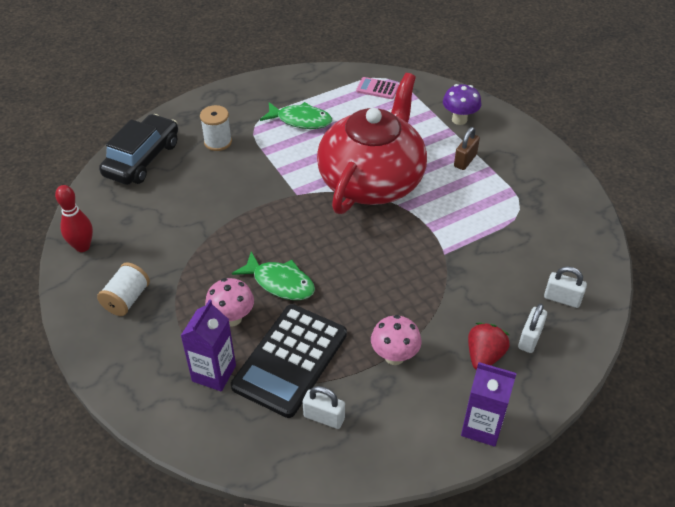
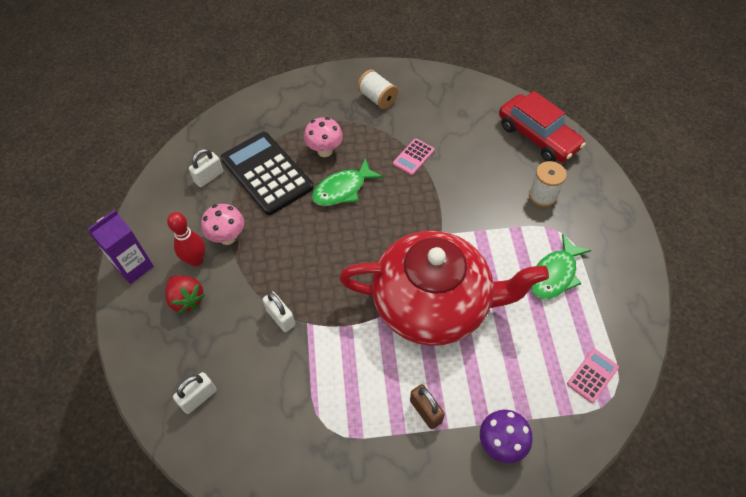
camera: 115 degrees right, 10 degrees up
red bowling pin [55,185,93,252] -> red bowling pin moved to [167,212,205,266]
black car [99,114,178,185] -> red car [499,91,586,162]
purple carton [181,299,236,391] -> none
red teapot [317,73,427,214] -> red teapot turned 45 degrees counterclockwise [339,231,549,346]
white padlock [518,303,547,353] -> white padlock moved to [262,291,295,332]
none -> pink calculator [393,139,435,175]

